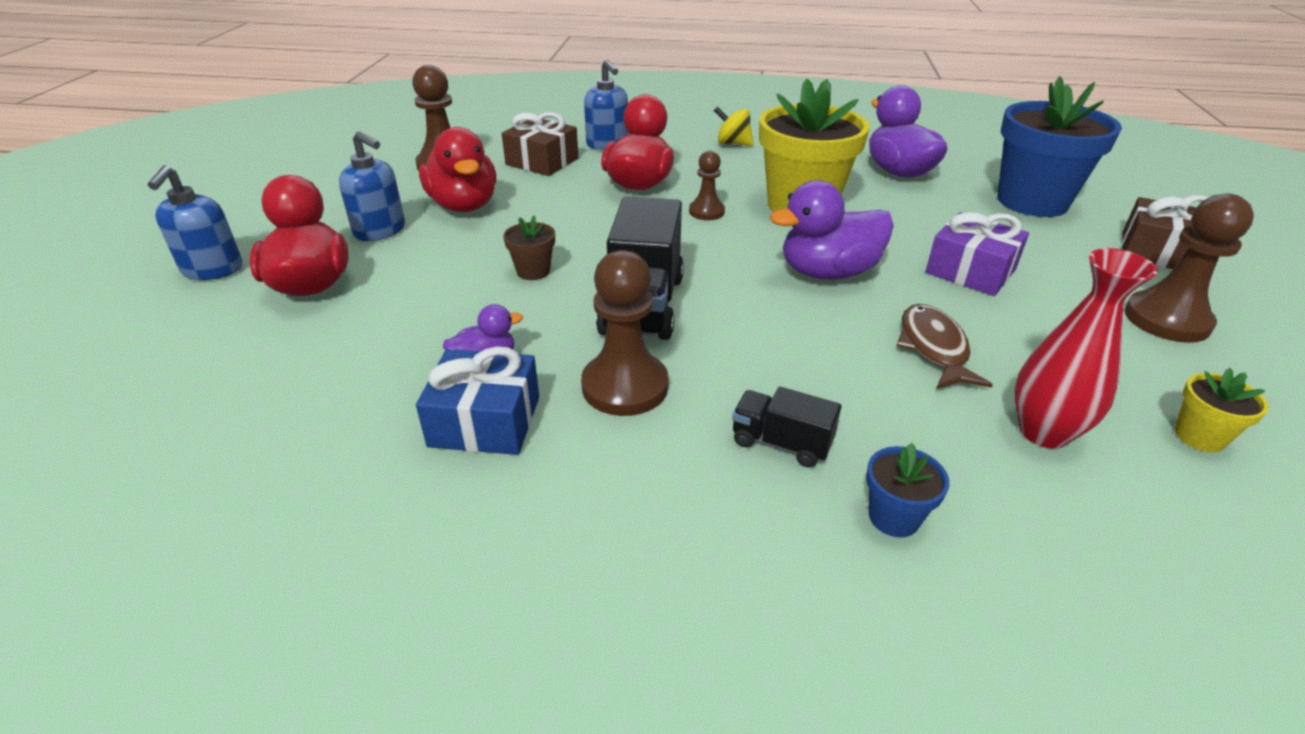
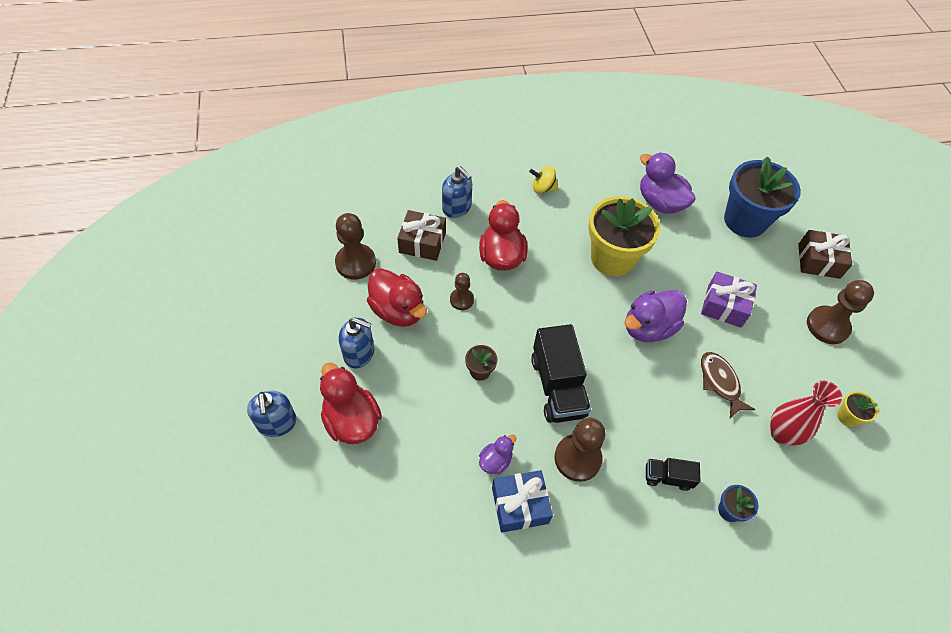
camera: 20 degrees left, 20 degrees up
brown pawn [689,151,725,220] -> brown pawn moved to [450,273,474,310]

